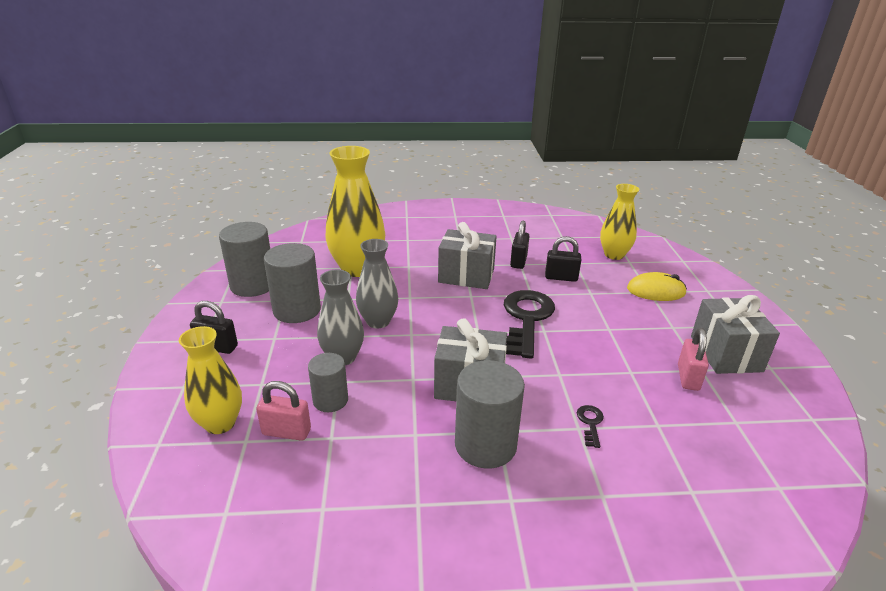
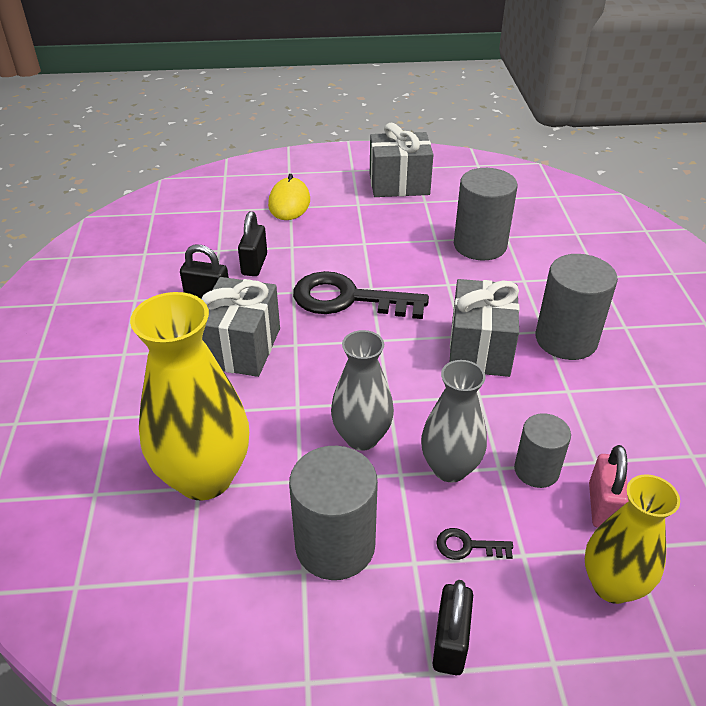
camera: 90 degrees left, 10 degrees up
grey cylinder [219,222,270,297] -> grey cylinder moved to [454,168,517,260]
black key [577,405,604,448] -> black key moved to [436,528,513,560]
yellow vase [600,184,639,260] -> none
pink padlock [678,328,709,391] -> none

